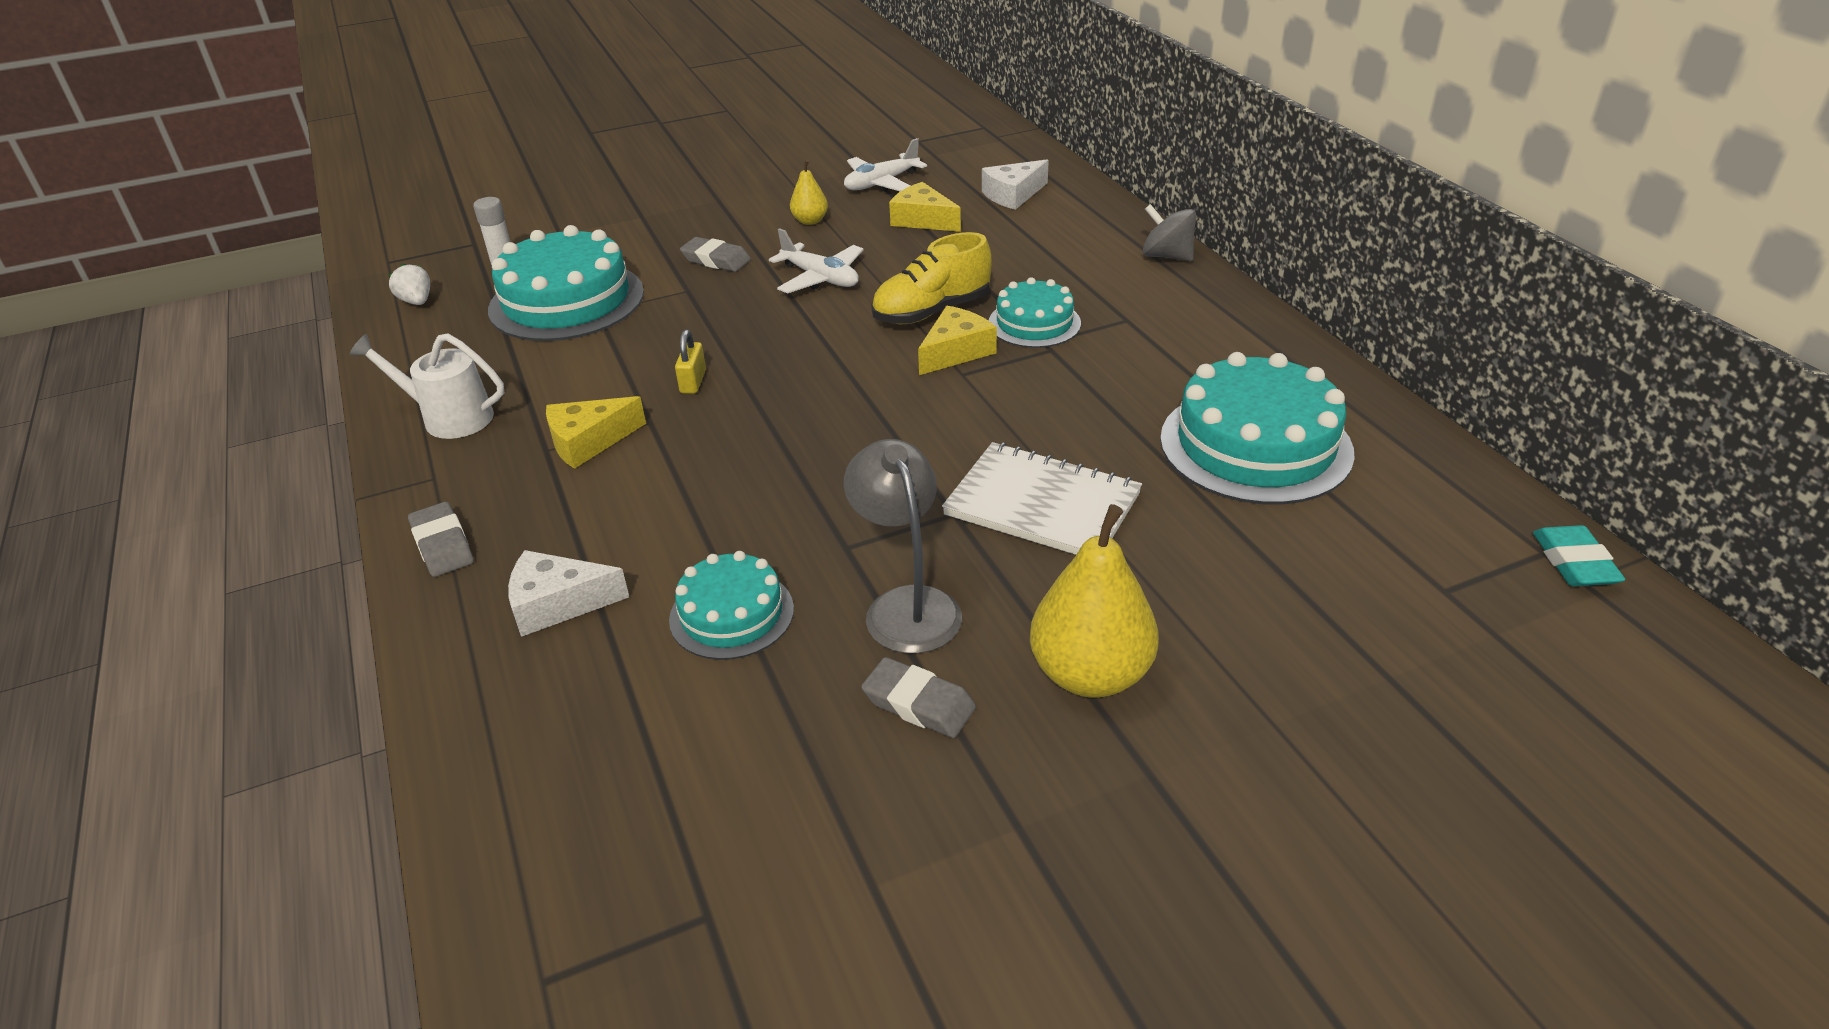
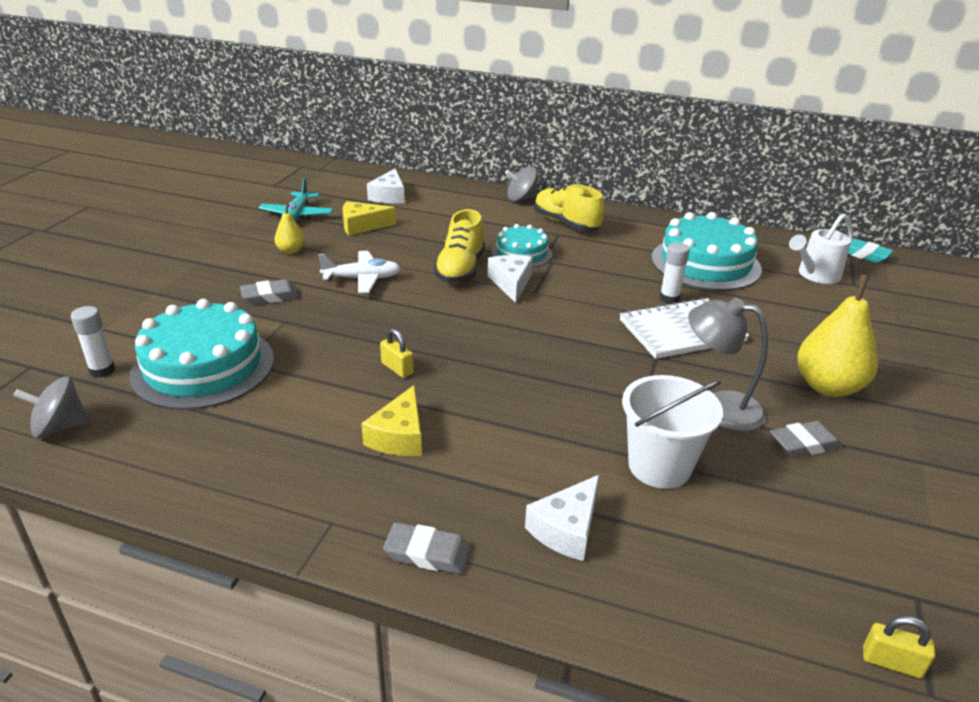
camera: 50 degrees left, 5 degrees down
white watering can [350,333,504,439] -> white watering can moved to [789,214,854,284]
white strawberry [388,263,430,305] -> grey spinning top [13,376,90,438]
turquoise cake [669,551,794,660] -> white bucket [622,375,723,489]
white plane [844,138,927,192] -> turquoise plane [258,178,333,221]
yellow cheese [918,306,997,375] -> white cheese [487,255,533,303]
none -> yellow shoe [534,184,604,231]
none -> white glue stick [659,242,690,304]
none -> yellow padlock [863,616,935,678]

